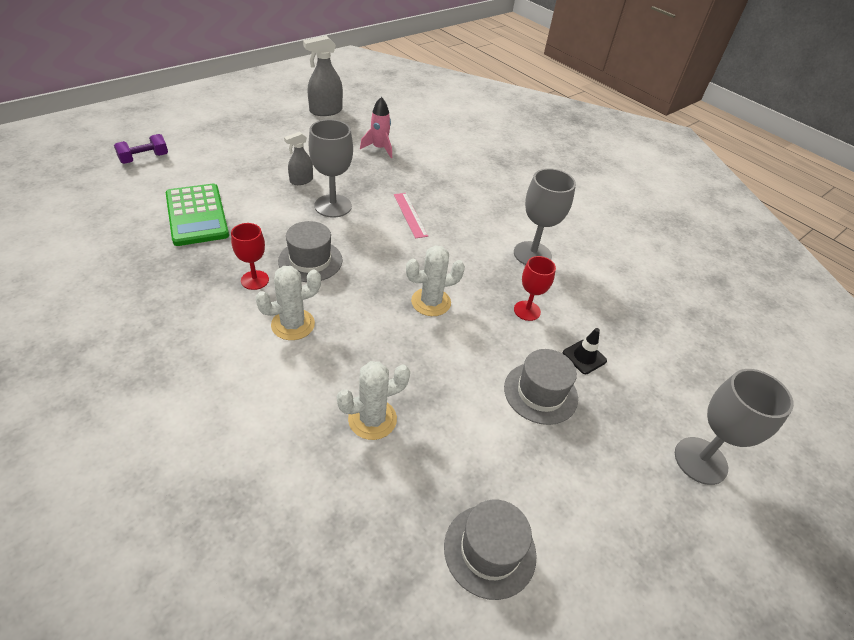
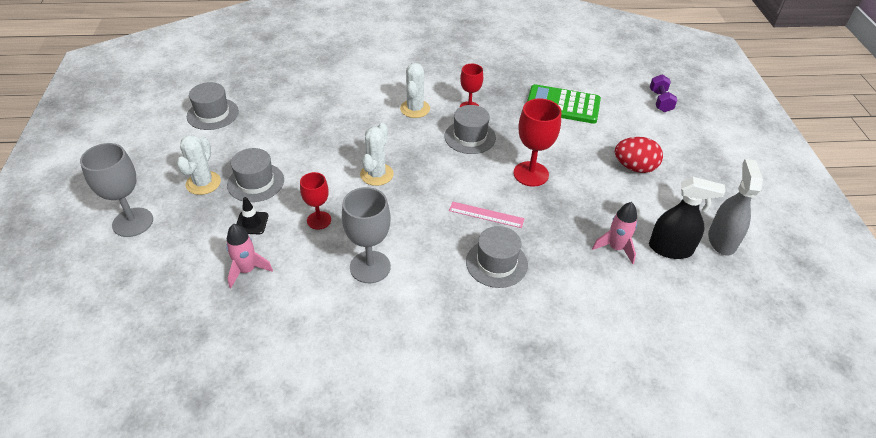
camera: 130 degrees right, 0 degrees up
grey spray bottle [284,132,313,185] -> none
grey goblet [309,119,353,218] -> red goblet [513,98,561,187]
white cactus [337,361,410,440] -> white cactus moved to [177,135,221,195]
none -> pink rocket [226,224,273,288]
none -> grey hat [466,226,528,288]
none -> red egg [615,137,663,173]
none -> black spray bottle [649,177,726,259]

